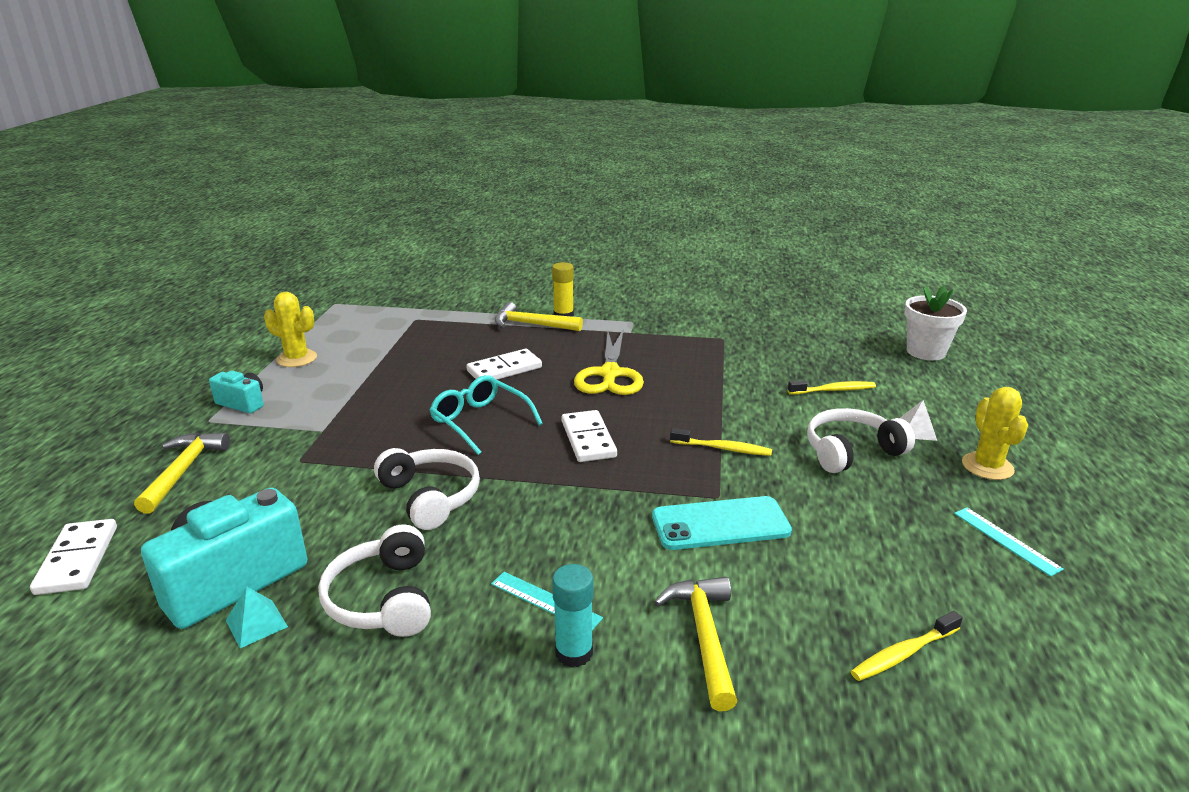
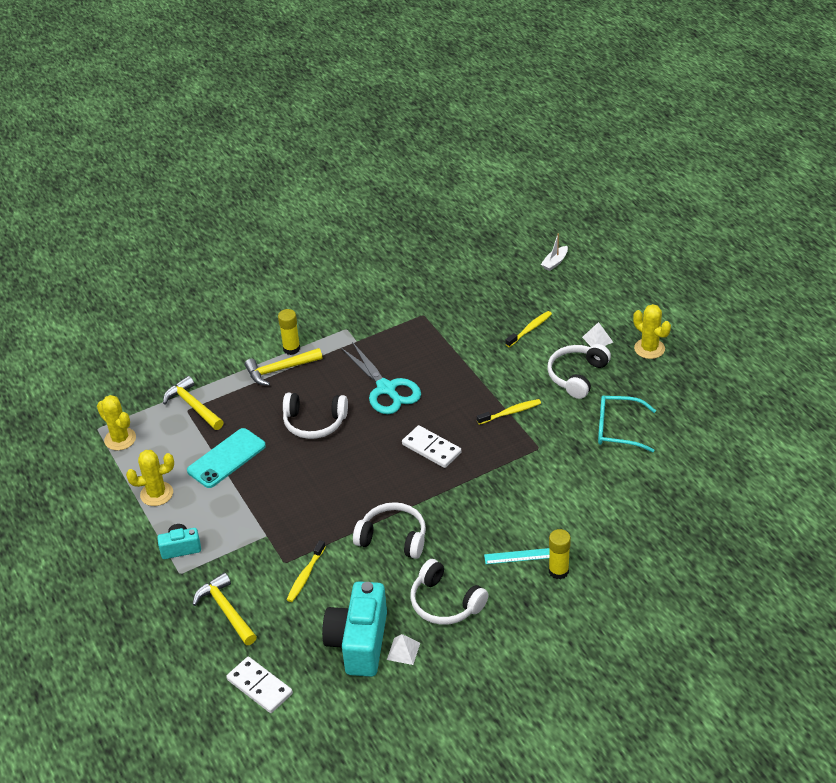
camera: 35 degrees left, 15 degrees up
turquoise pyramid [226,586,288,648] -> white pyramid [387,634,420,665]
turquoise glasses [430,375,543,455] -> turquoise glasses moved to [598,395,656,452]
white domino [467,349,542,380] -> white headphones [283,393,348,439]
turquoise glue stick [552,564,594,667] -> yellow glue stick [549,529,571,580]
yellow scissors [574,328,644,395] -> turquoise scissors [341,342,421,414]
turquoise phone [652,496,792,550] -> turquoise phone moved to [187,428,266,488]
yellow hammer [654,577,738,711] -> yellow hammer moved to [163,376,224,430]
yellow toothbrush [851,611,963,681] -> yellow toothbrush moved to [287,540,326,602]
white flower pot [905,285,967,360] -> white boat [541,234,568,271]
turquoise ruler [954,507,1064,577] -> none
none -> yellow cactus [97,395,136,450]

